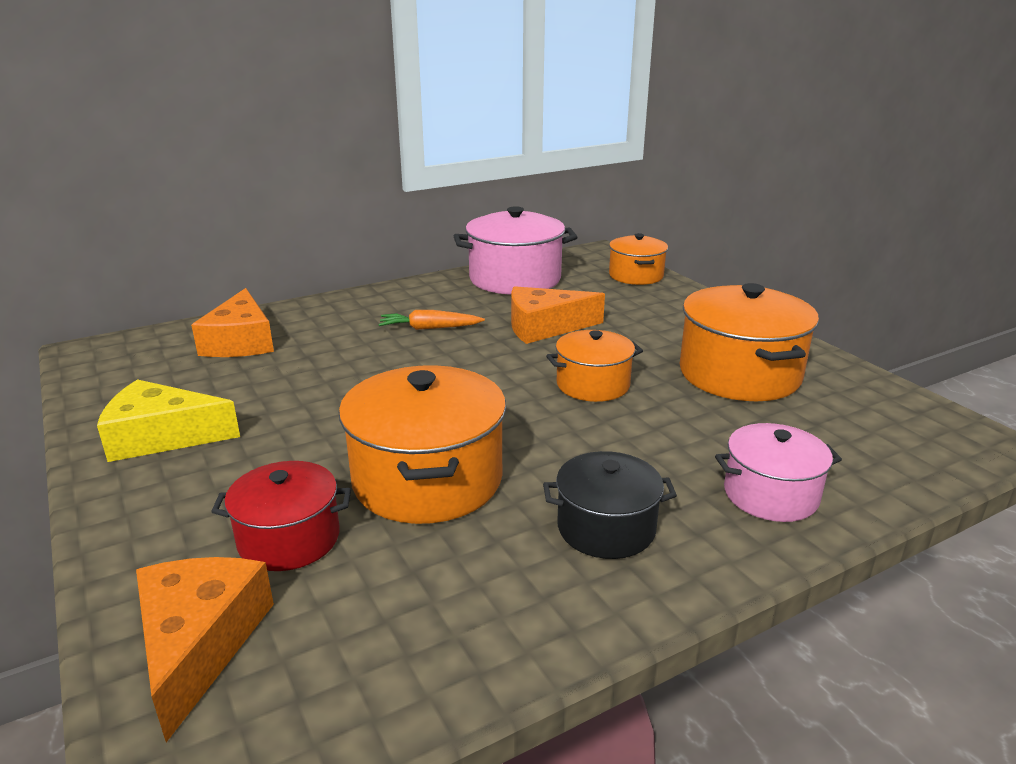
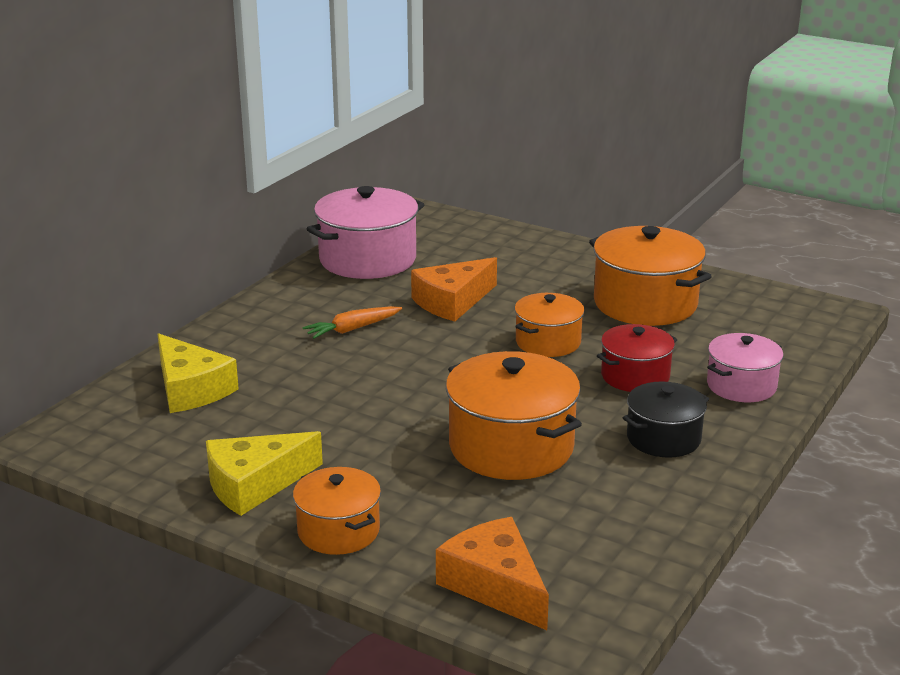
camera: 30 degrees left, 0 degrees up
orange cheese [191,288,274,357] -> yellow cheese [157,333,239,413]
red pot [211,461,351,571] -> red pot moved to [597,324,677,392]
orange pot [609,233,668,285] -> orange pot moved to [293,467,381,555]

